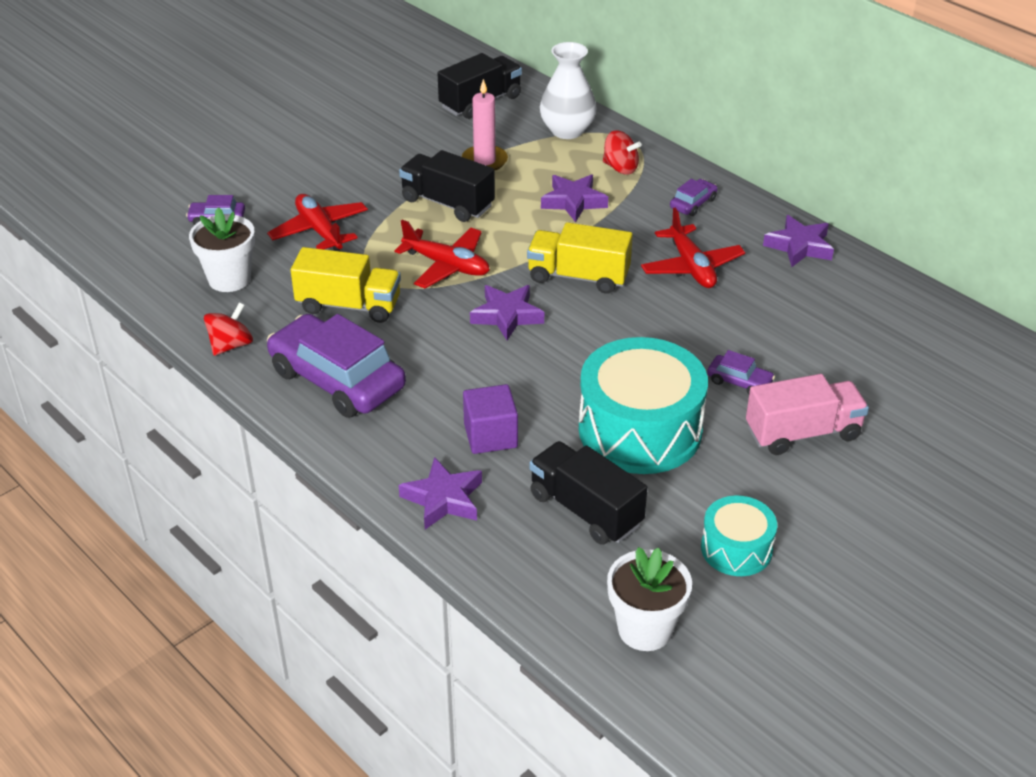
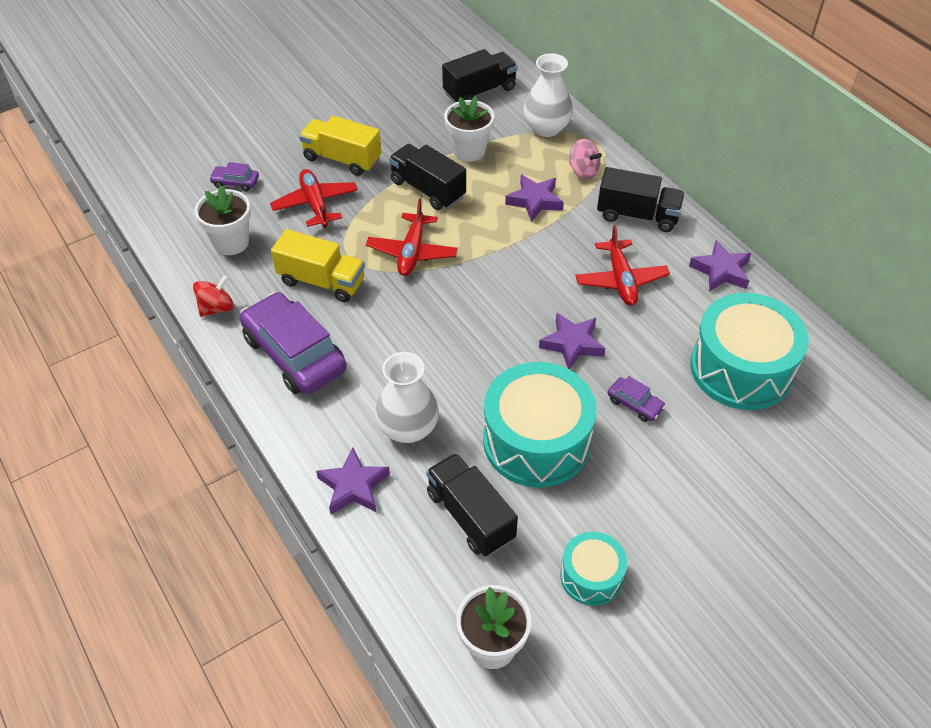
camera: 10 degrees right, 10 degrees up
red plane [395,220,489,288] -> red plane turned 60 degrees clockwise [366,199,458,276]
pink candle [462,79,508,170] -> white flower pot [444,96,494,162]
purple cube [463,384,518,454] -> white vase [375,352,439,443]
purple star [470,285,544,340] -> purple star moved to [539,313,605,370]
yellow truck [527,222,633,294] -> yellow truck moved to [299,116,381,176]
red spinning top [603,130,641,175] -> pink spinning top [569,139,602,179]
purple car [670,179,718,216] -> black truck [597,167,685,232]
pink truck [746,374,869,455] -> none
none -> turquoise drum [690,293,809,410]

